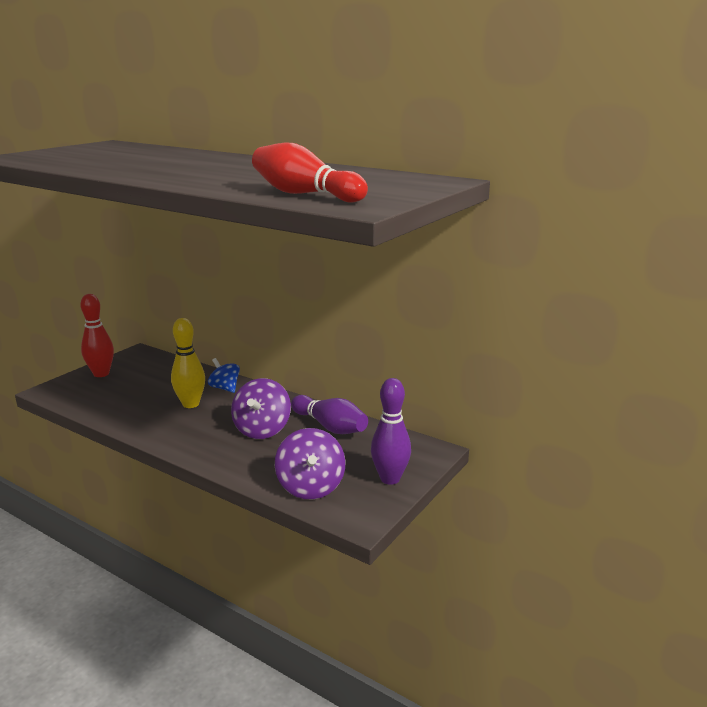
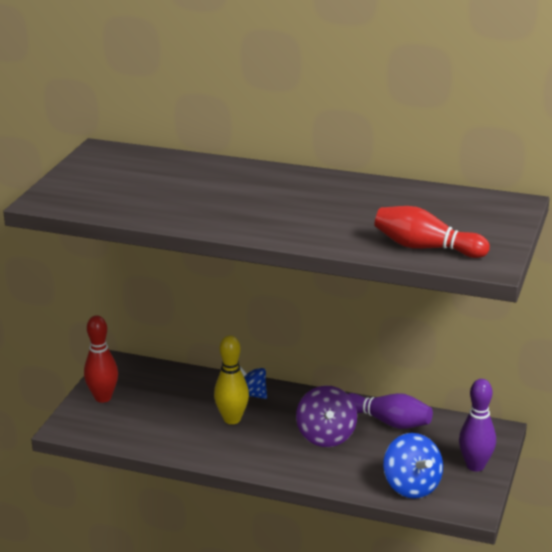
camera: 15 degrees left, 5 degrees up
purple spinning top [275,428,345,499] -> blue spinning top [383,433,443,499]

